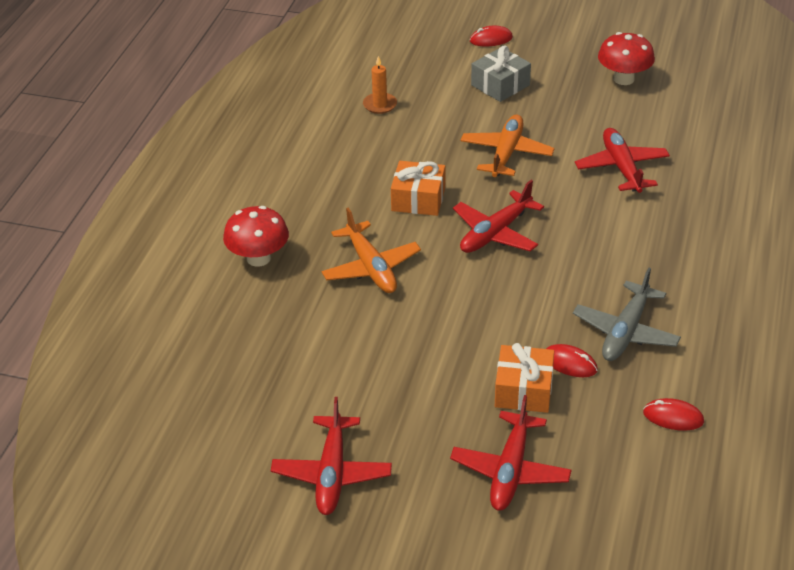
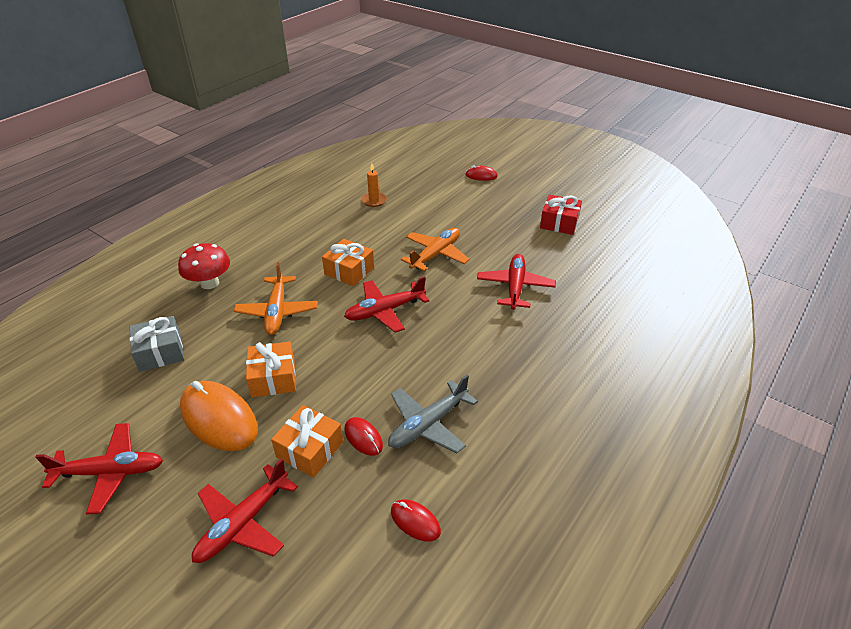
camera: 20 degrees right, 0 degrees up
red plane [271,397,392,515] -> red plane turned 120 degrees counterclockwise [35,423,163,515]
grey gift [471,46,531,102] -> grey gift moved to [130,316,184,372]
red mushroom [598,32,655,85] -> red gift [540,195,582,235]
none -> orange mouse [180,381,258,451]
none -> orange gift [246,342,296,398]

